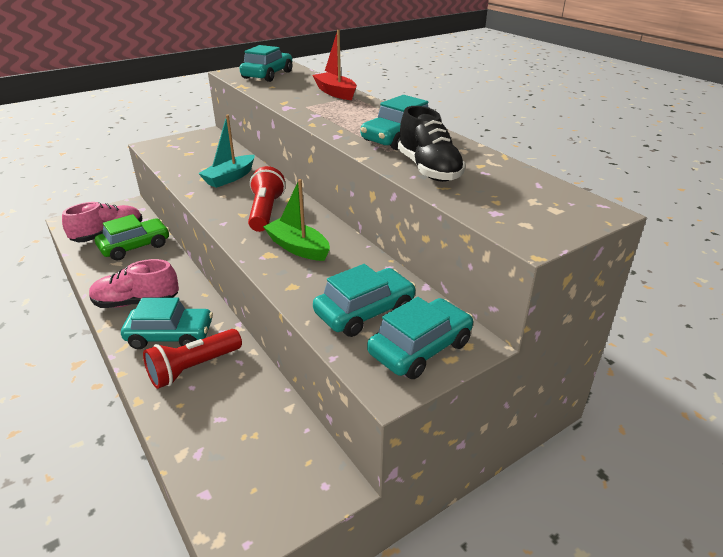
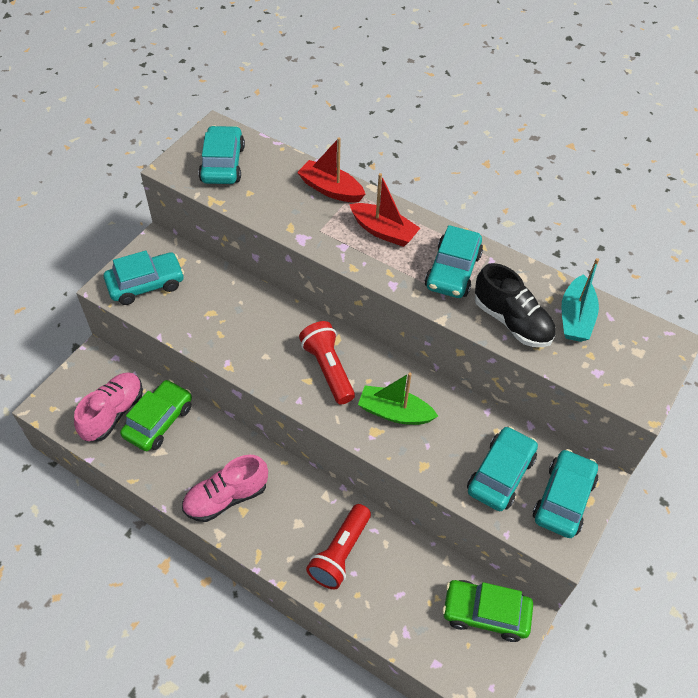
camera: 25 degrees left, 20 degrees up
turquoise car [121,298,213,349] -> turquoise car moved to [104,251,184,305]
turquoise boat [198,115,254,188] -> turquoise boat moved to [561,258,599,342]
none -> red boat [349,173,420,247]
none -> green car [442,580,533,642]

